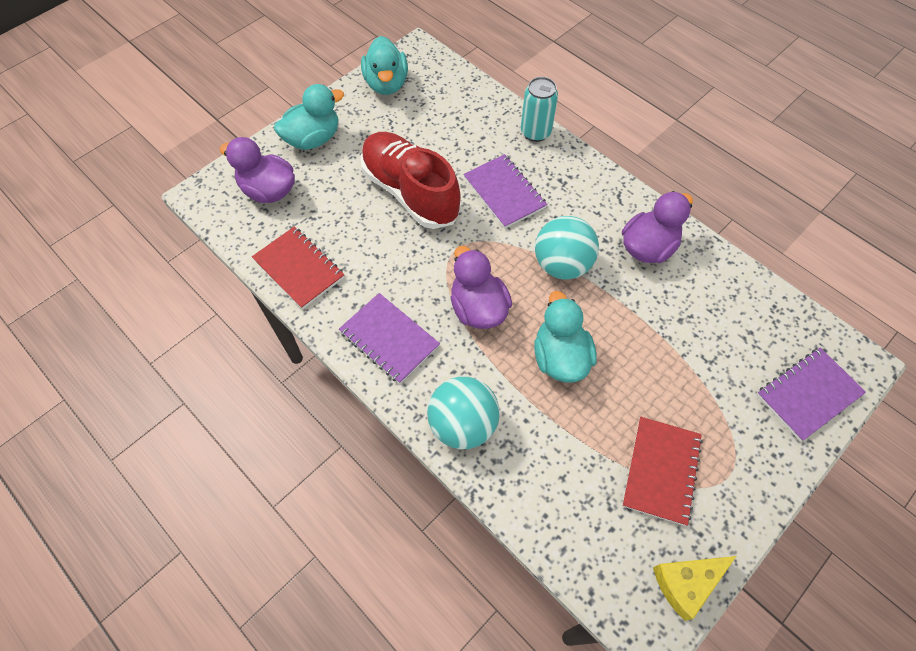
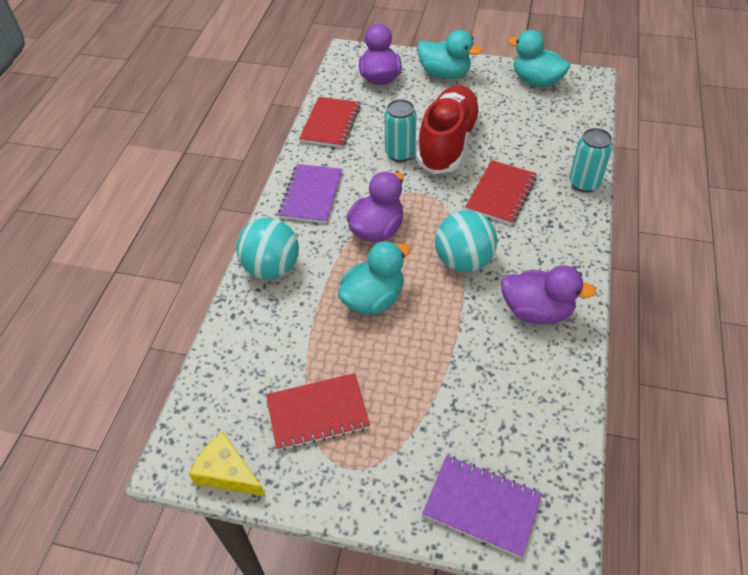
camera: 60 degrees right, 10 degrees down
turquoise duck [361,36,408,95] -> turquoise duck turned 75 degrees clockwise [508,30,570,87]
purple notebook [463,154,548,228] -> red notebook [465,160,537,225]
none -> turquoise can [384,99,416,162]

